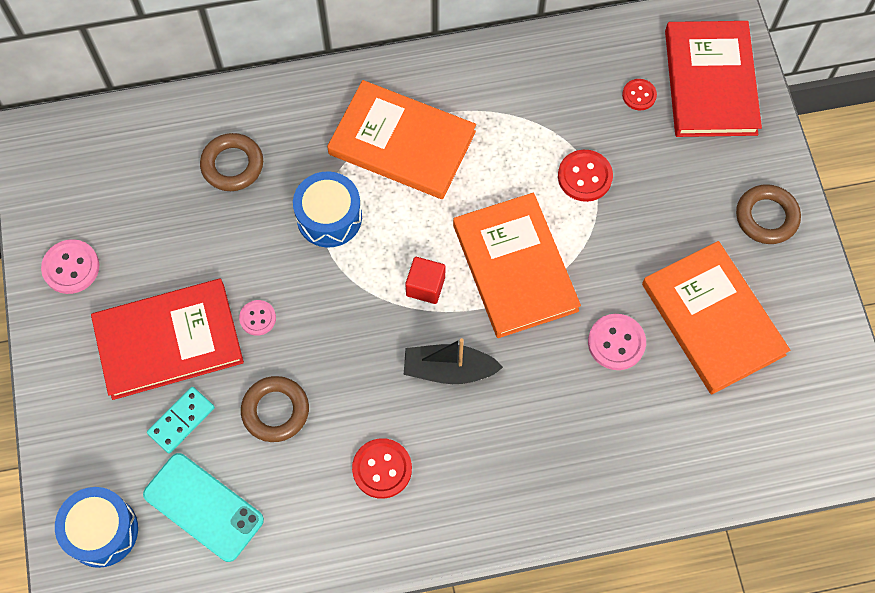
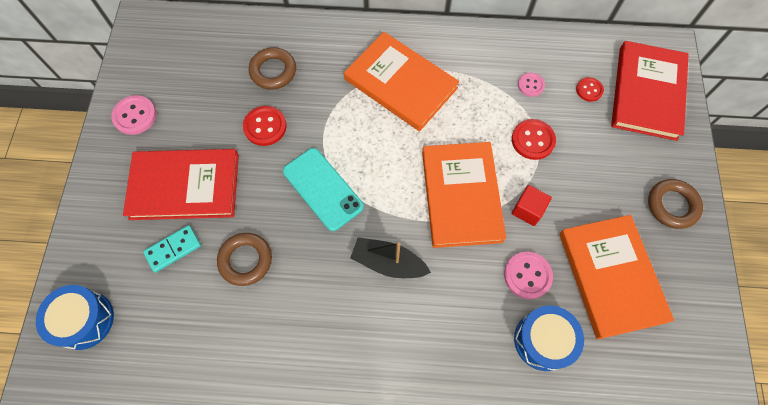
camera: 15 degrees right, 0 degrees up
turquoise phone [143,453,264,562] -> turquoise phone moved to [283,148,364,231]
pink button [239,300,276,336] -> pink button moved to [518,72,545,97]
blue drum [293,171,362,248] -> blue drum moved to [514,306,584,371]
red button [352,438,412,499] -> red button moved to [243,106,287,146]
red cube [405,257,445,304] -> red cube moved to [512,185,552,226]

